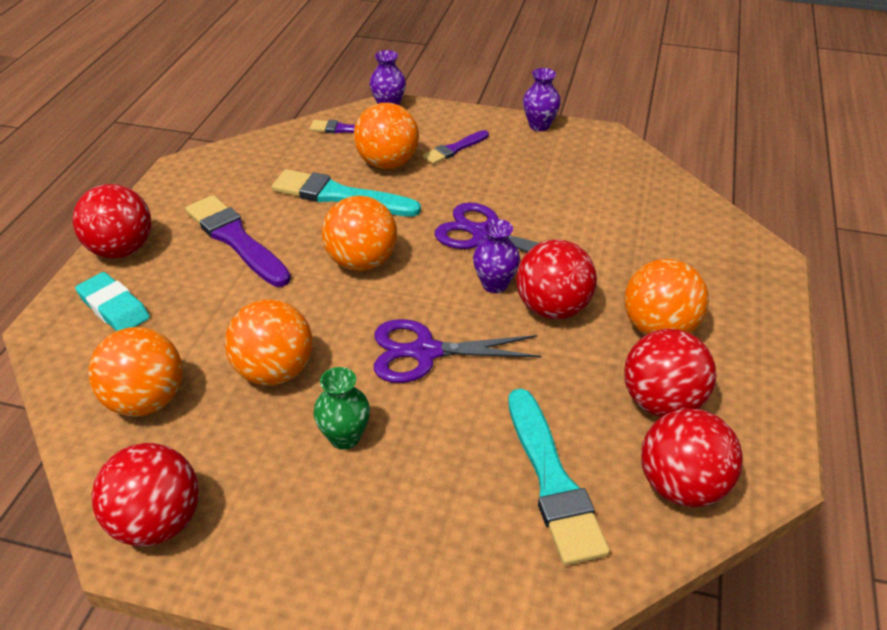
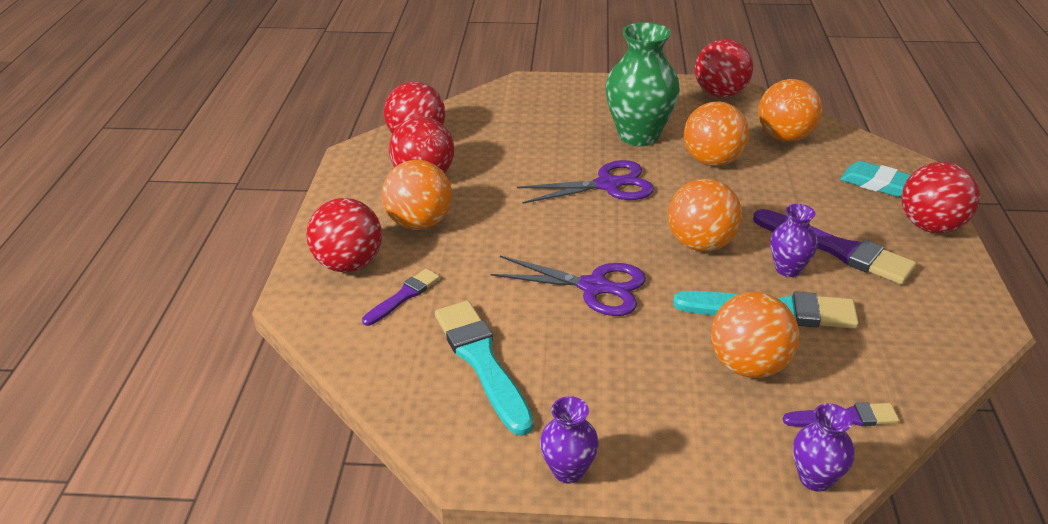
camera: 170 degrees right, 5 degrees down
green vase [313,367,370,450] -> green vase [605,22,680,146], size x1.94
purple brush [423,130,489,164] -> purple brush moved to [362,269,440,326]
purple vase [473,219,520,293] -> purple vase moved to [770,204,818,277]
turquoise brush [508,389,610,566] -> turquoise brush moved to [435,301,534,436]
red ball [516,240,597,319] -> red ball moved to [306,198,382,272]

